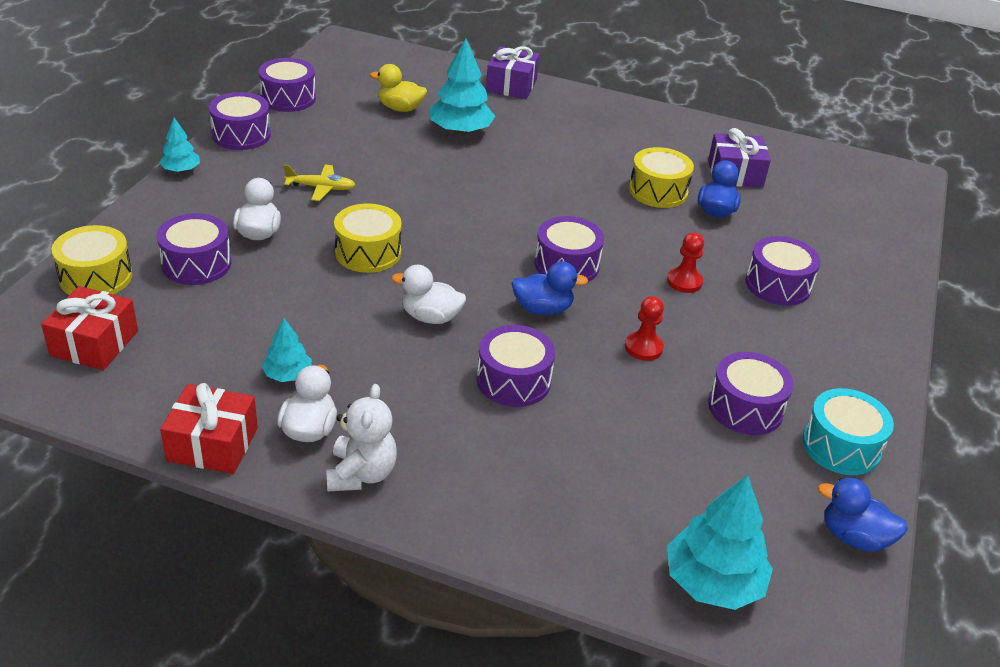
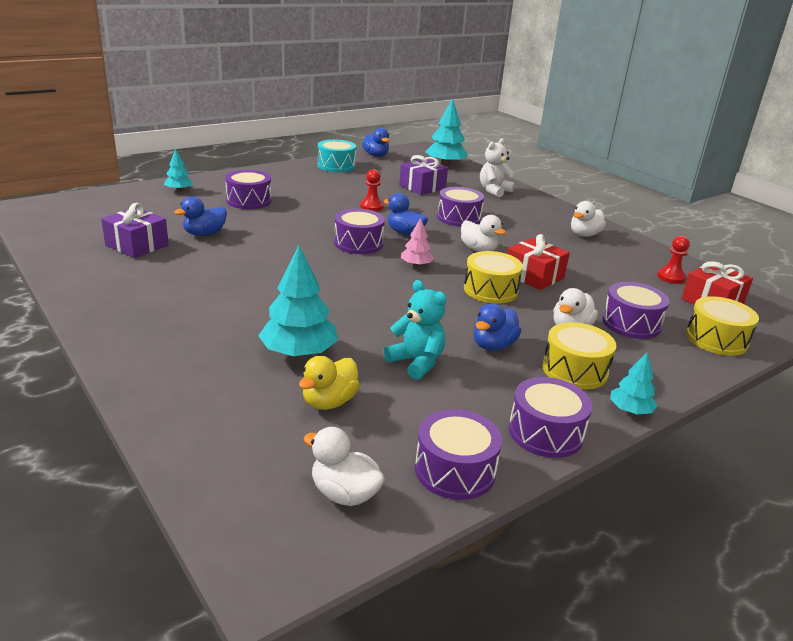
camera: 145 degrees left, 10 degrees down
red gift [160,383,258,474] -> red gift moved to [507,234,570,290]
turquoise tree [262,318,312,382] -> turquoise tree moved to [164,148,193,192]
yellow plane [284,165,355,201] -> blue duck [474,303,521,351]
white teddy bear [326,384,397,492] -> white teddy bear moved to [480,138,515,198]
yellow duck [370,64,427,112] -> yellow duck turned 75 degrees clockwise [299,356,360,410]
purple gift [486,46,539,99] -> purple gift moved to [399,155,448,195]
yellow drum [629,147,694,208] -> yellow drum moved to [542,322,616,389]
red pawn [667,232,704,293] -> red pawn moved to [657,236,690,284]
purple drum [708,352,794,435] -> none
none -> white duck [303,427,385,506]
none -> turquoise teddy bear [383,280,446,380]
none -> pink tree [401,218,434,267]

